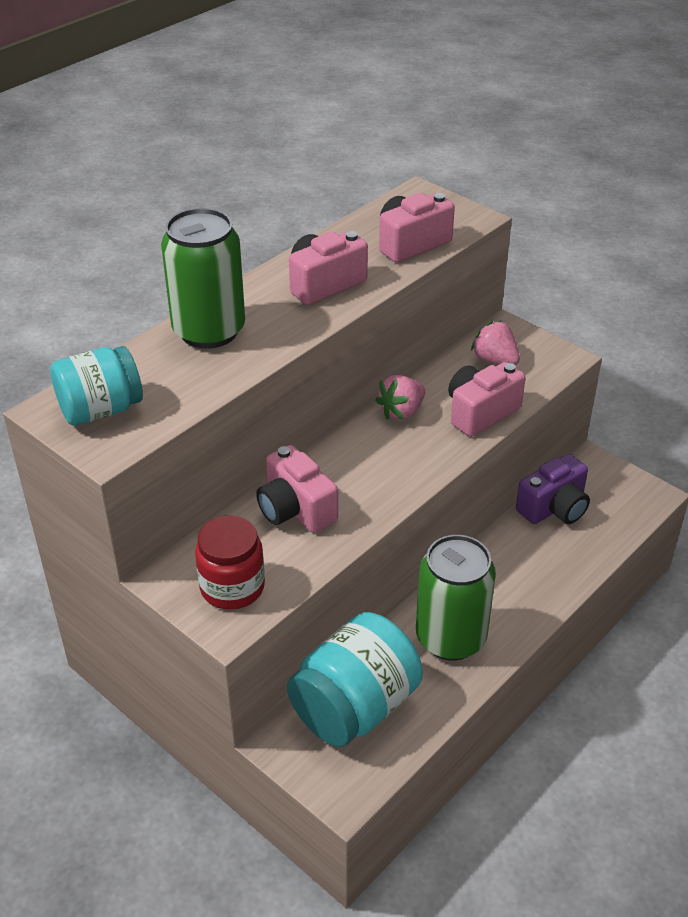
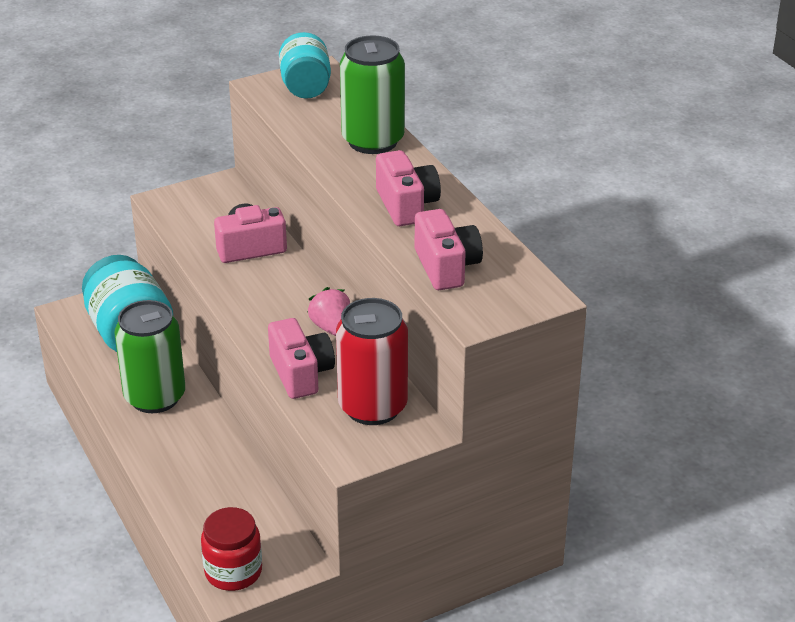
camera: 110 degrees right, 5 degrees down
red jar [195,516,265,610] -> red jar moved to [201,507,262,591]
pink strawberry [471,321,520,366] -> red can [336,298,408,425]
purple camera [516,454,590,524] -> none

